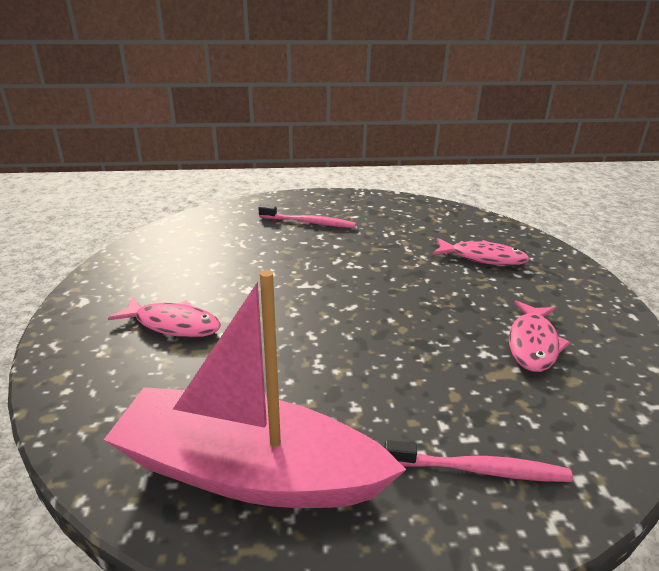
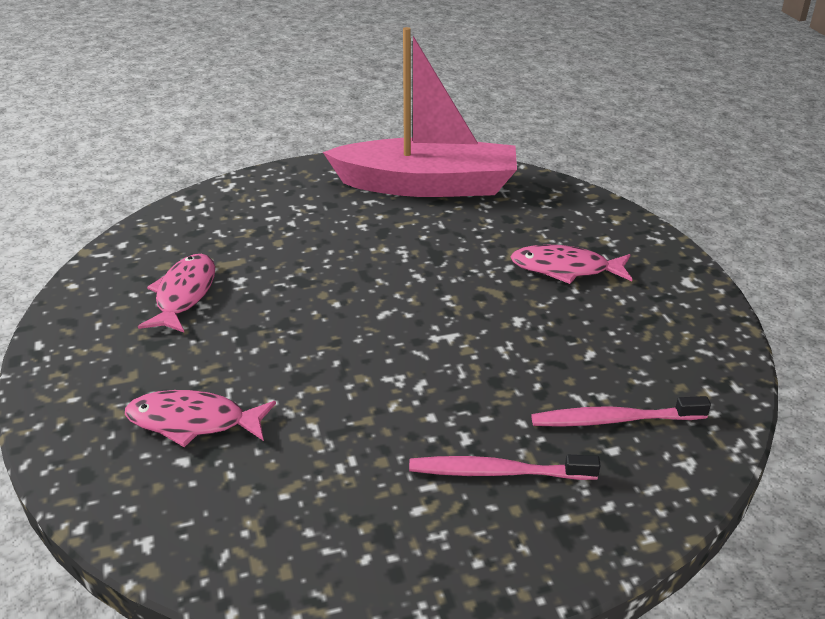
camera: 170 degrees right, 5 degrees up
pink toothbrush [384,440,573,482] -> pink toothbrush moved to [531,396,711,427]

